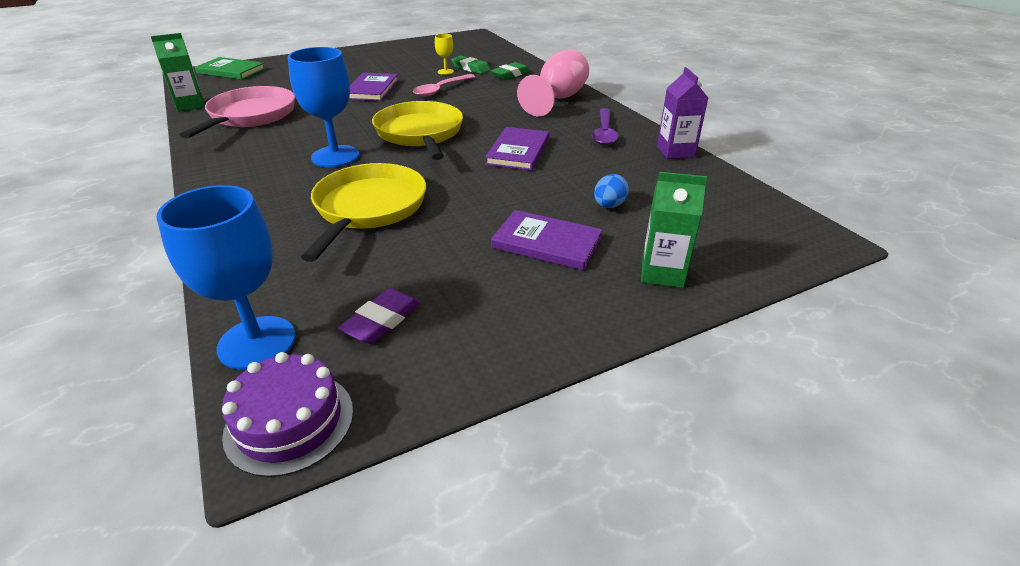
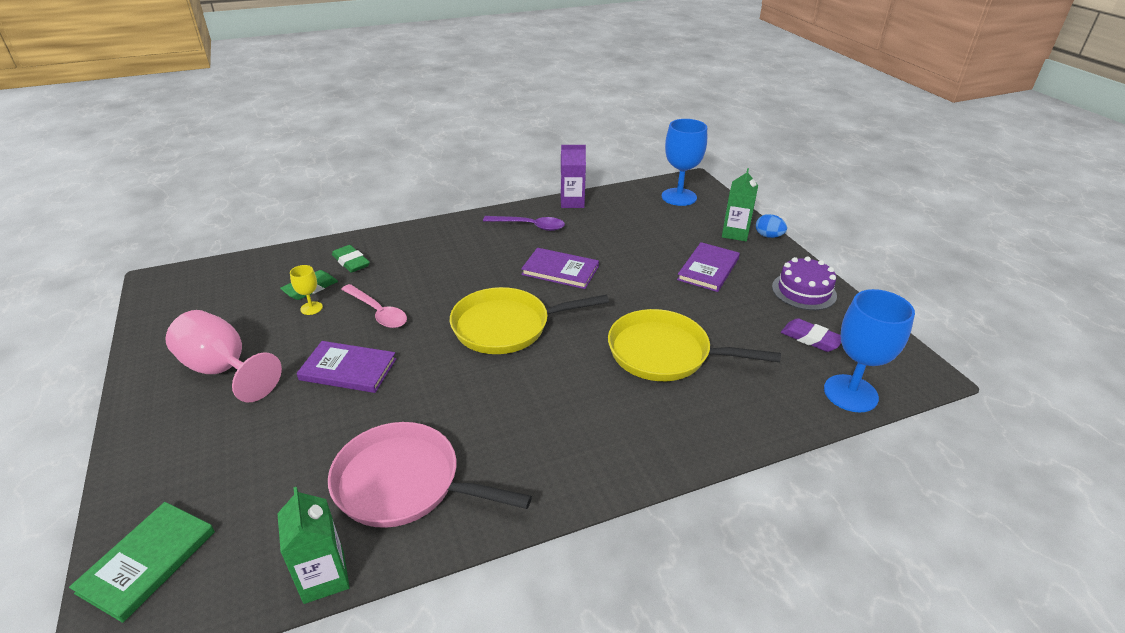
camera: 85 degrees left, 0 degrees up
purple cake [222,352,353,477] -> purple cake moved to [772,256,837,310]
blue goblet [288,47,359,167] -> blue goblet moved to [662,119,707,206]
pink goblet [517,49,589,116] -> pink goblet moved to [165,310,282,402]
blue egg [594,174,629,208] -> blue egg moved to [756,214,787,238]

